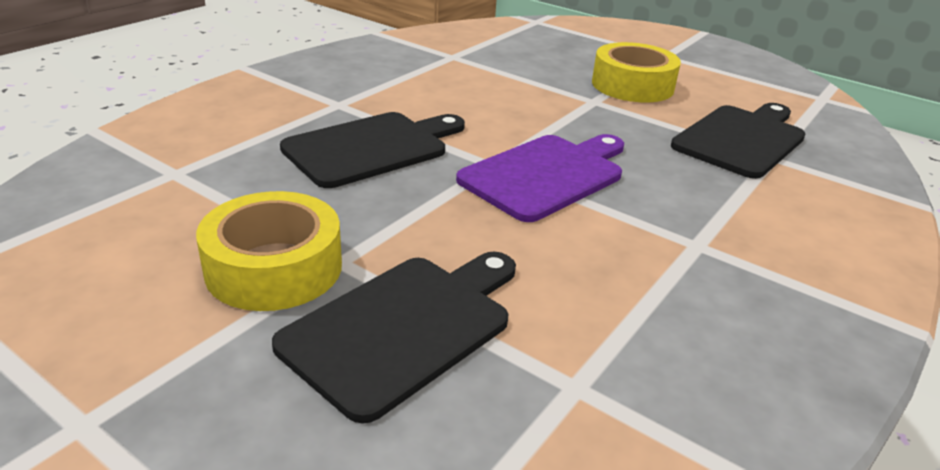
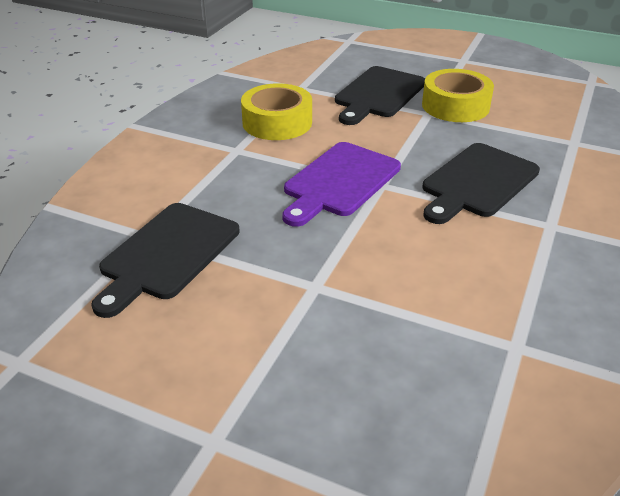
camera: 170 degrees right, 5 degrees up
yellow tape [592,42,681,103] -> yellow tape moved to [241,83,312,140]

